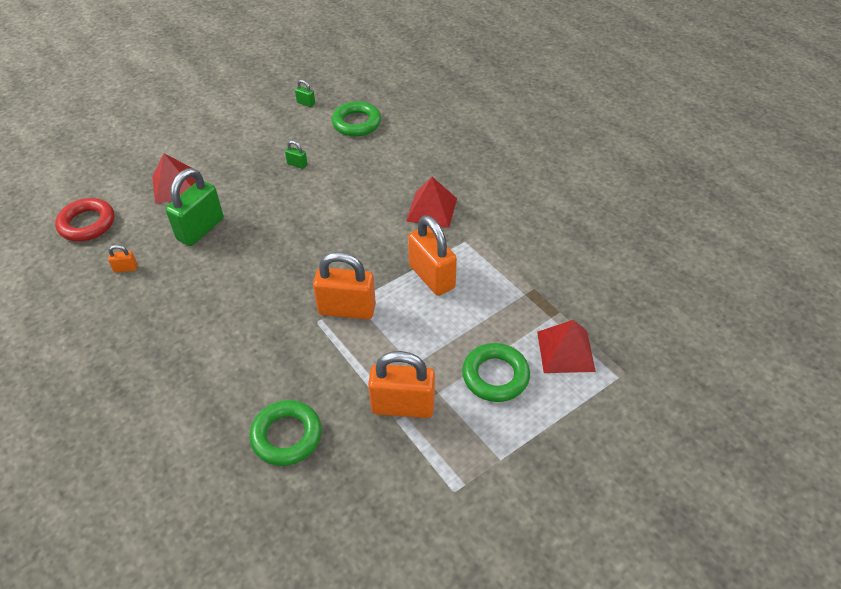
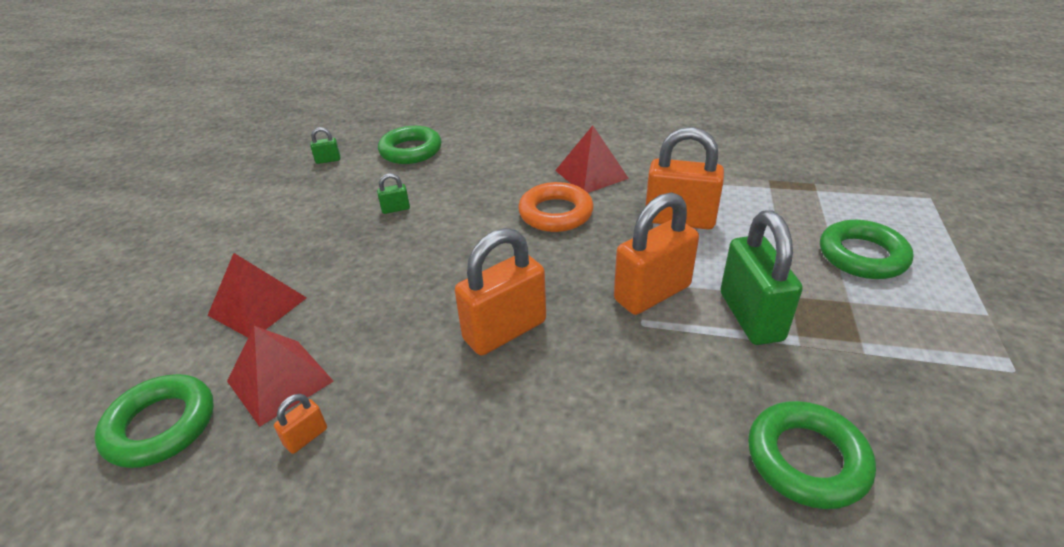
camera: 40 degrees left, 10 degrees down
red ring [55,198,115,241] -> green ring [94,374,214,468]
green padlock [165,168,224,246] -> green padlock moved to [721,210,803,345]
orange padlock [368,351,435,418] -> orange padlock moved to [455,228,546,355]
red pyramid [537,320,596,373] -> red pyramid moved to [227,326,334,427]
none -> orange ring [518,182,593,232]

